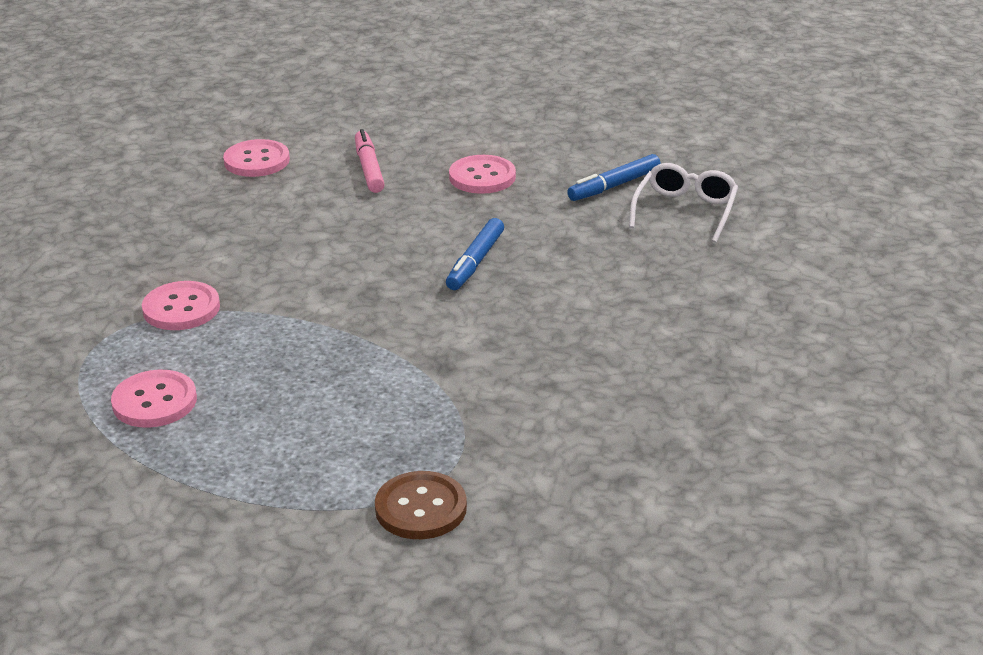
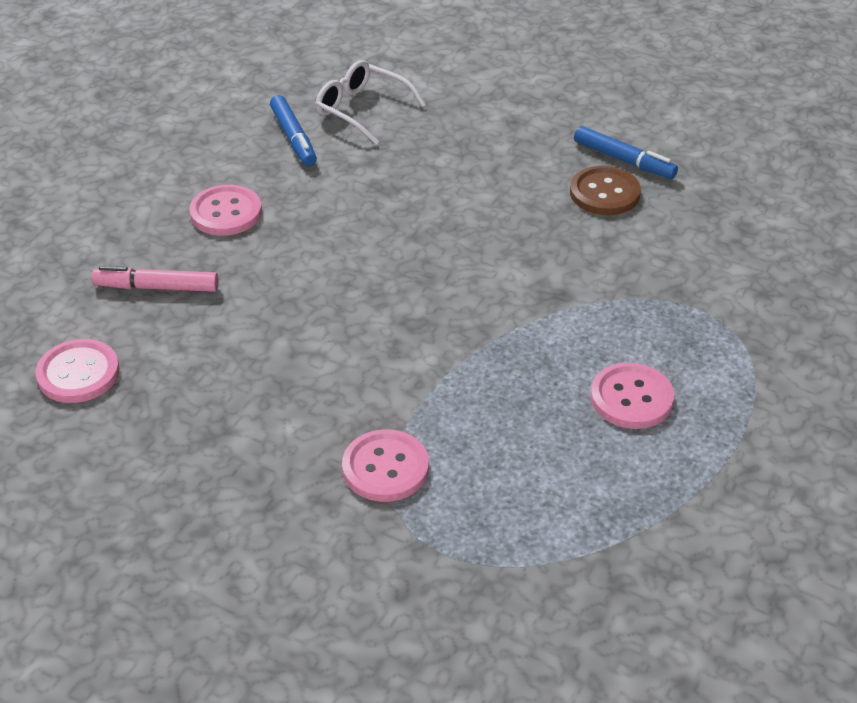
camera: 75 degrees left, 10 degrees up
pink button [111,370,197,428] -> pink button moved to [591,363,674,429]
brown button [375,471,467,539] -> brown button moved to [570,166,641,215]
blue marker [446,218,504,290] -> blue marker moved to [574,126,678,179]

